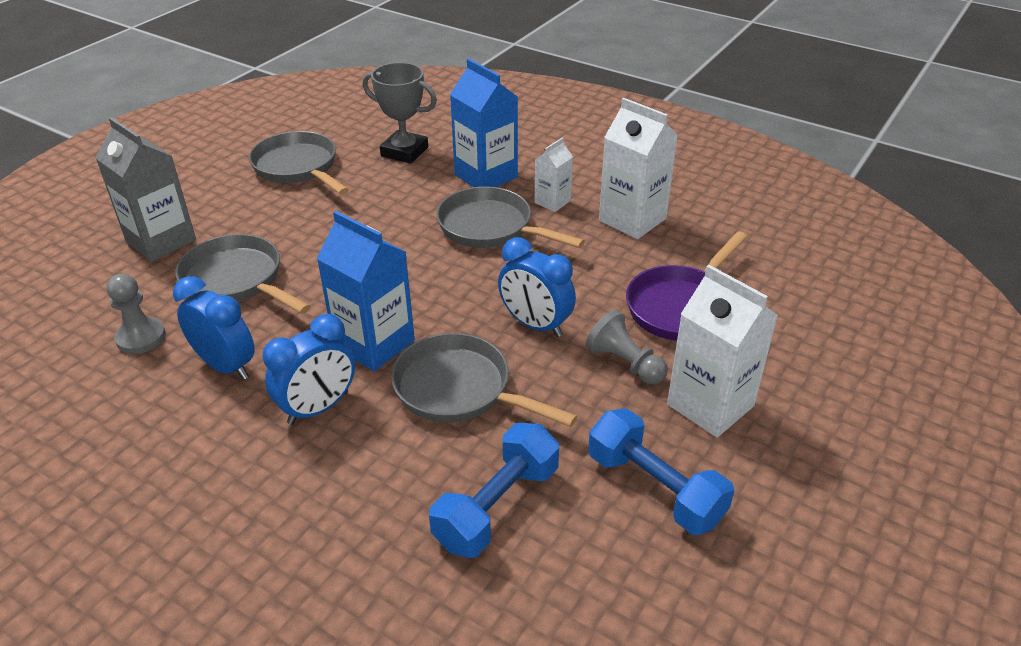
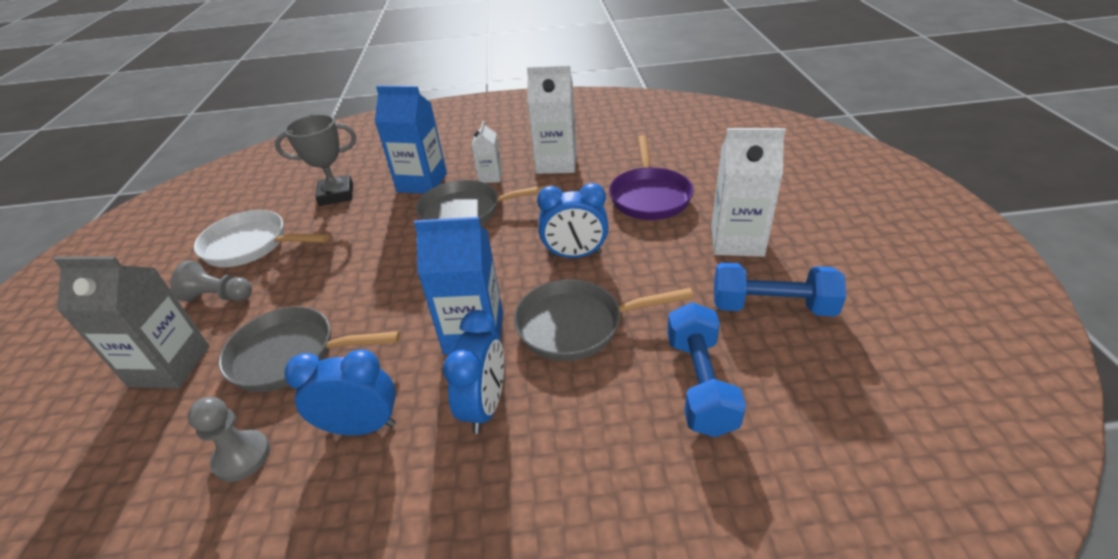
camera: 35 degrees left, 0 degrees up
grey pan [249,131,349,195] -> white pan [194,210,329,267]
grey pawn [586,310,668,384] -> grey pawn moved to [170,260,252,302]

